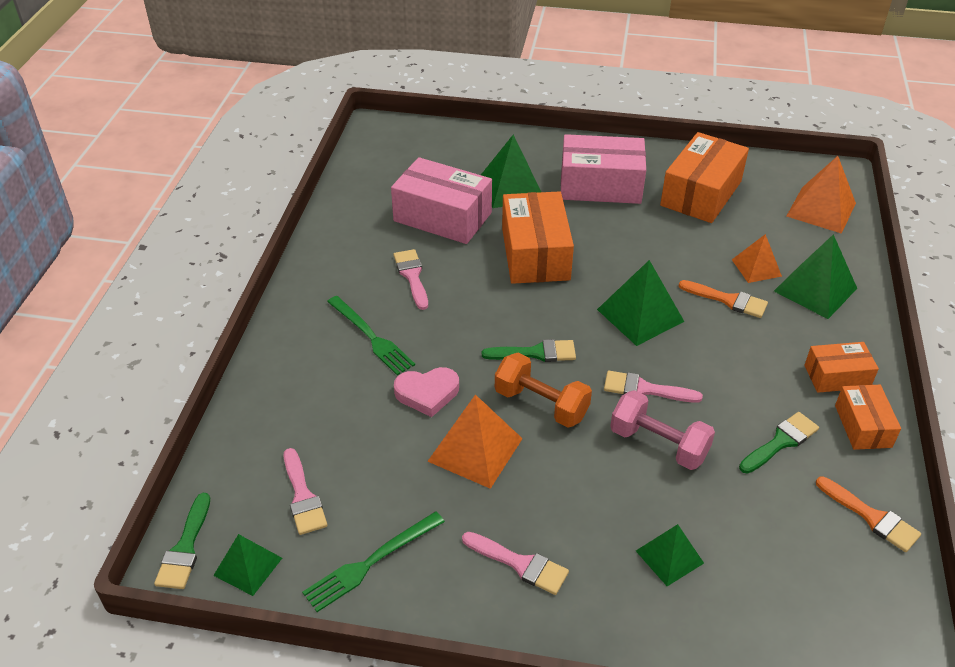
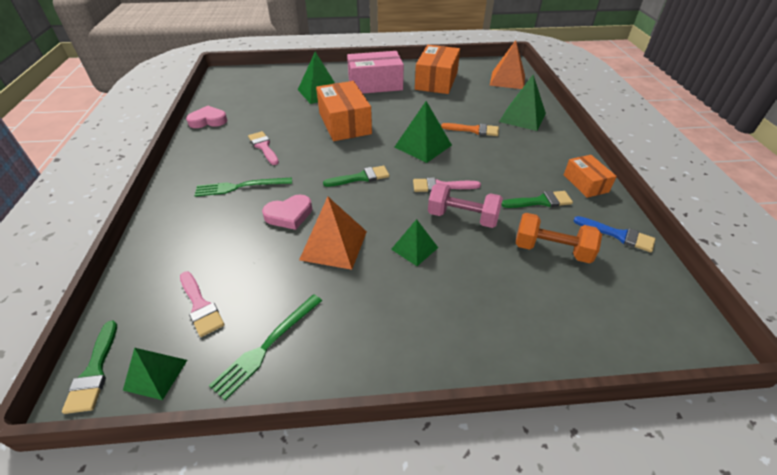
camera: 15 degrees left, 0 degrees up
green fork [327,296,415,375] -> green fork turned 135 degrees clockwise [194,177,292,197]
pink box [391,157,492,244] -> none
pink brush [462,532,569,595] -> none
orange dumbbell [495,353,592,428] -> orange dumbbell moved to [516,213,602,263]
green pyramid [636,524,704,586] -> green pyramid moved to [391,219,438,266]
orange pyramid [732,234,782,283] -> none
green brush [739,412,819,474] -> green brush turned 45 degrees clockwise [501,191,573,208]
orange box [804,342,879,393] -> none
orange brush [816,476,921,552] -> blue brush [573,216,655,252]
none -> pink heart [186,106,228,128]

